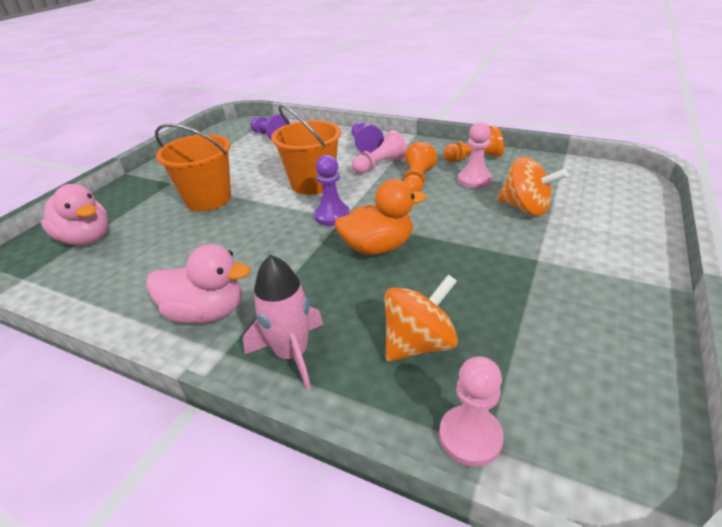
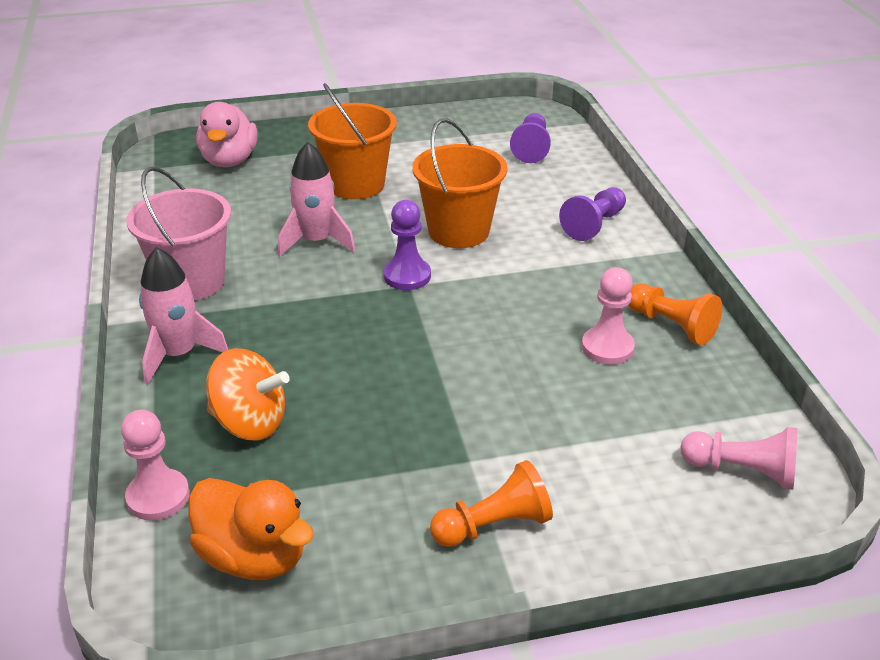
camera: 50 degrees right, 0 degrees up
pink duck [146,244,251,324] -> pink bucket [126,166,231,301]
orange duck [335,179,426,255] -> orange duck moved to [189,478,314,580]
pink pawn [352,130,407,174] -> pink pawn moved to [680,427,798,490]
orange pawn [404,142,437,192] -> orange pawn moved to [430,460,553,547]
orange spinning top [498,157,568,216] -> none
none -> pink rocket [278,142,355,256]

